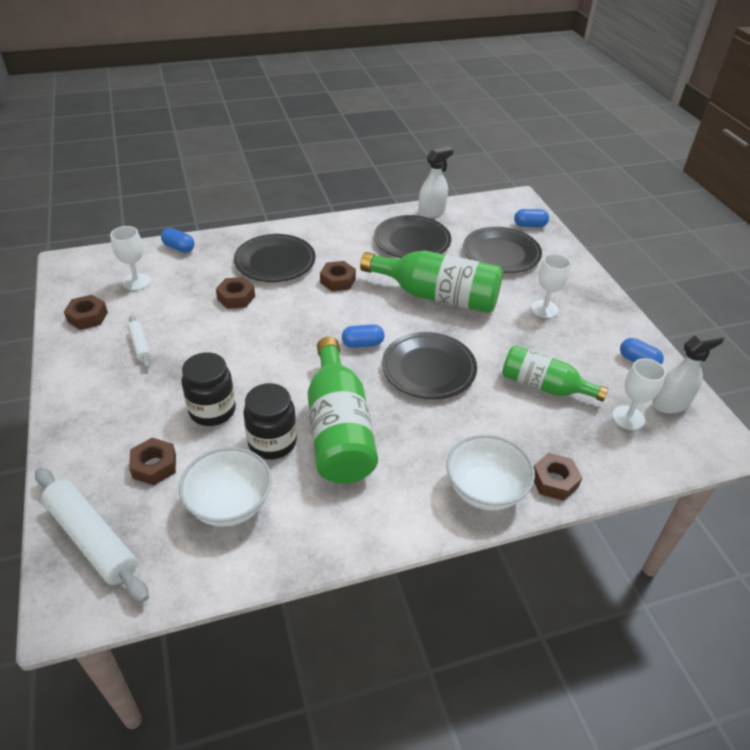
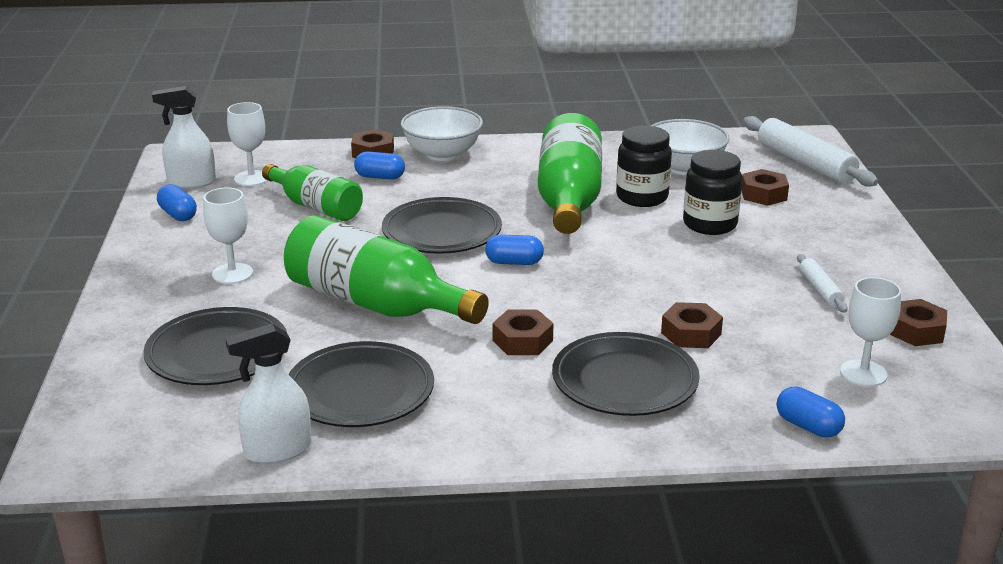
camera: 165 degrees left, 15 degrees down
blue capsule [514,209,549,227] -> blue capsule moved to [354,151,405,180]

